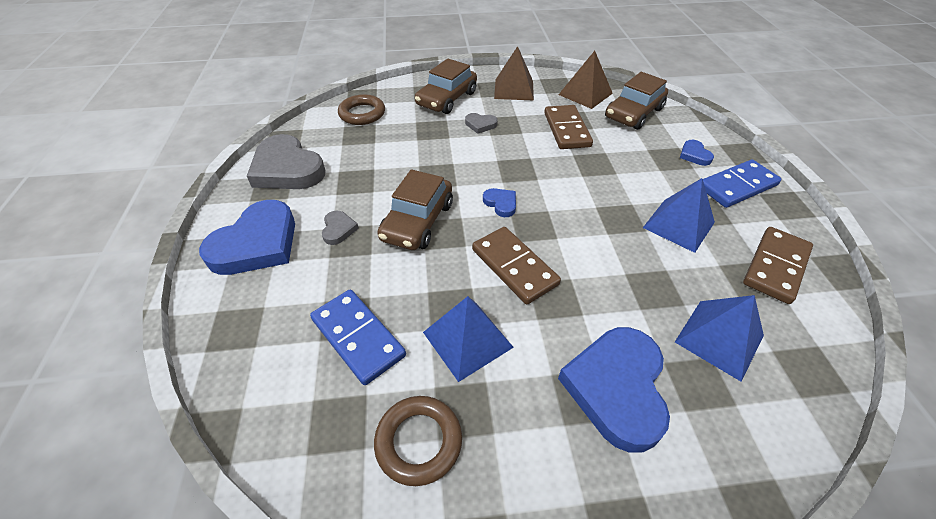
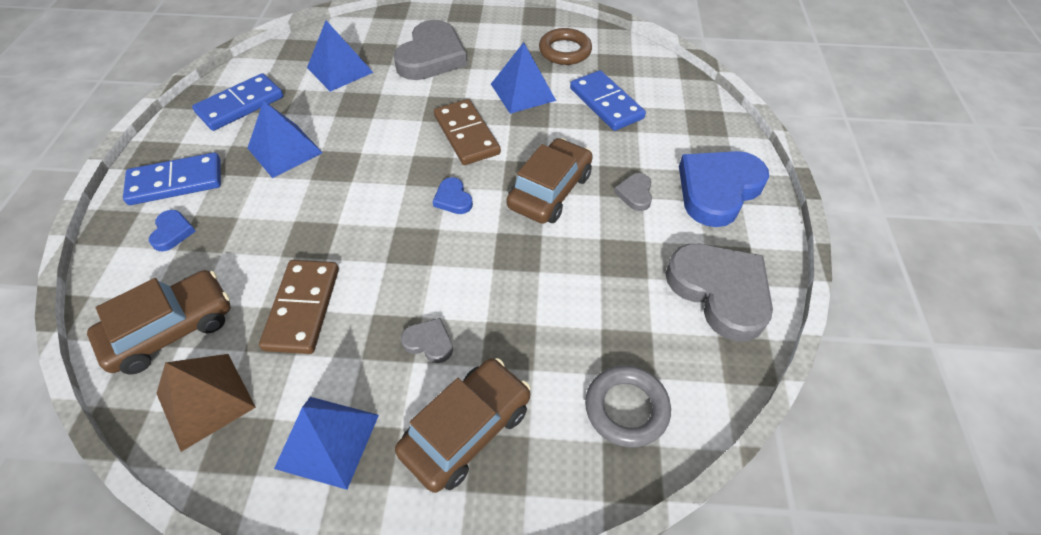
camera: 170 degrees left, 5 degrees up
brown ring [338,94,385,125] -> grey ring [585,365,671,448]
brown pyramid [494,46,534,101] -> blue pyramid [274,397,379,490]
blue heart [558,327,670,453] -> grey heart [393,20,468,80]
brown domino [743,227,813,304] -> blue domino [192,73,283,131]

